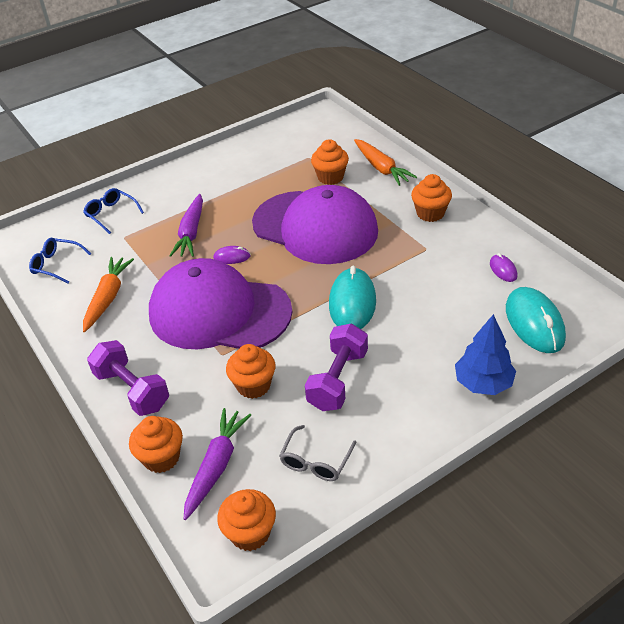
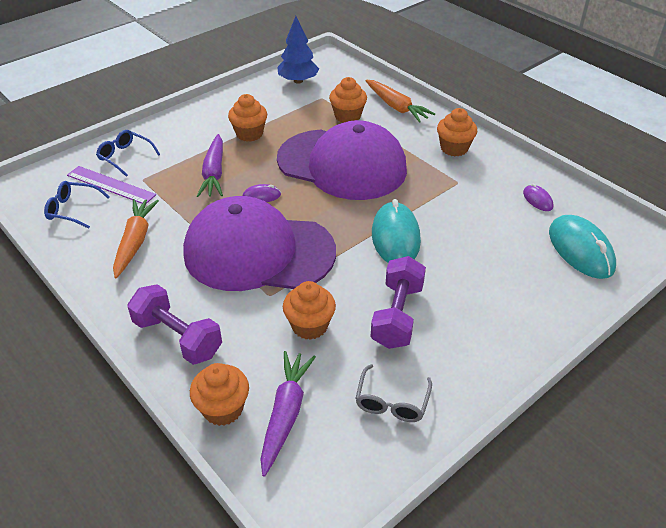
camera: 10 degrees left, 0 degrees up
orange cupcake [217,489,276,551] -> orange cupcake moved to [228,94,267,142]
blue tree [455,314,516,395] -> blue tree moved to [278,16,319,84]
none -> purple ruler [67,166,156,204]

